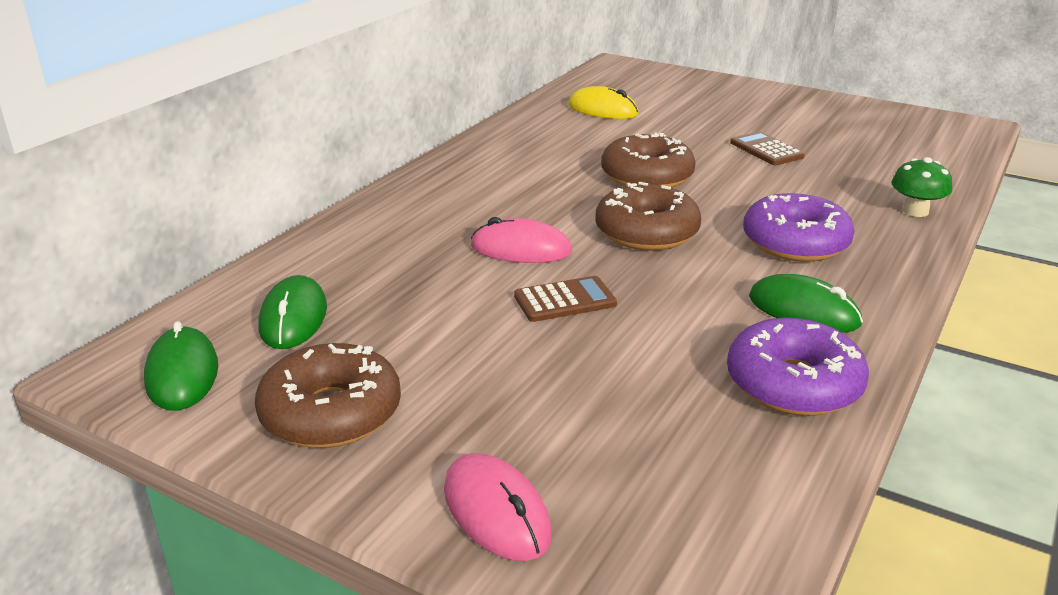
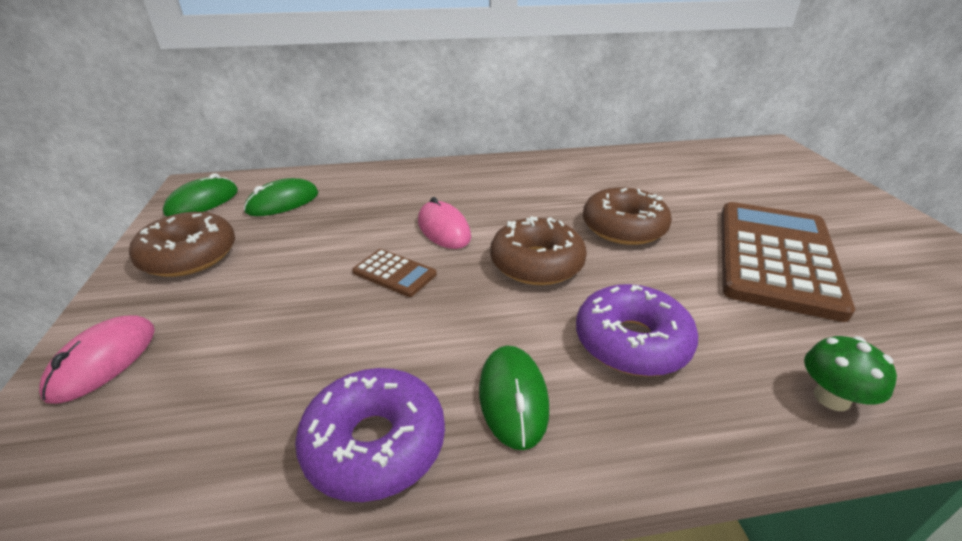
camera: 50 degrees right, 5 degrees up
yellow mouse [568,86,639,119] -> none
brown calculator [730,131,805,165] -> brown calculator [721,202,855,322], size x2.37

